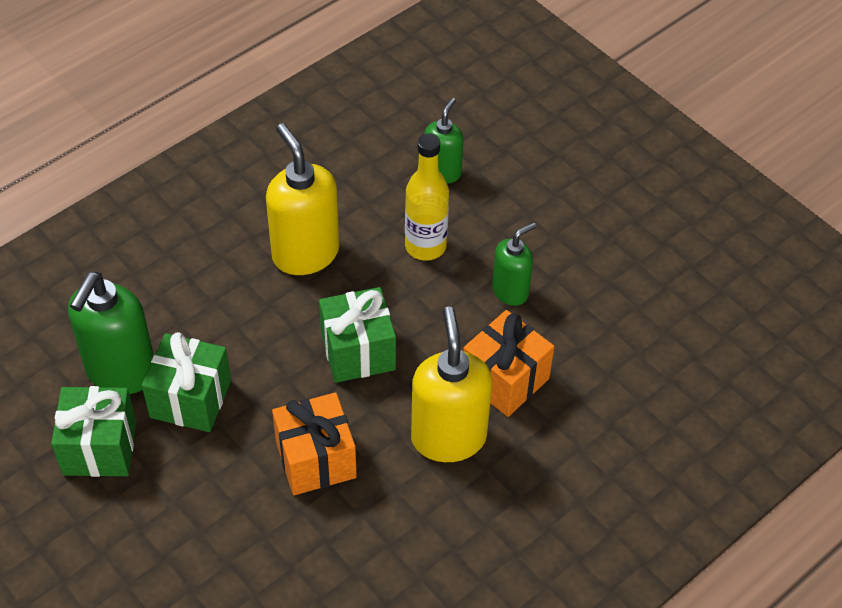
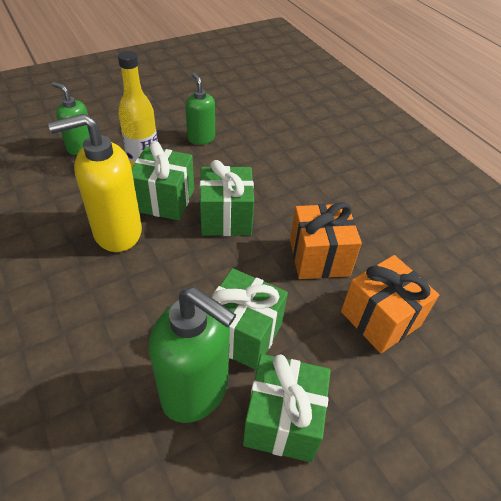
camera: 80 degrees left, 5 degrees down
yellow soap dispenser [411,306,492,462] -> none
orange gift [463,310,554,417] -> orange gift moved to [341,255,439,353]
none -> green gift [132,141,194,220]

